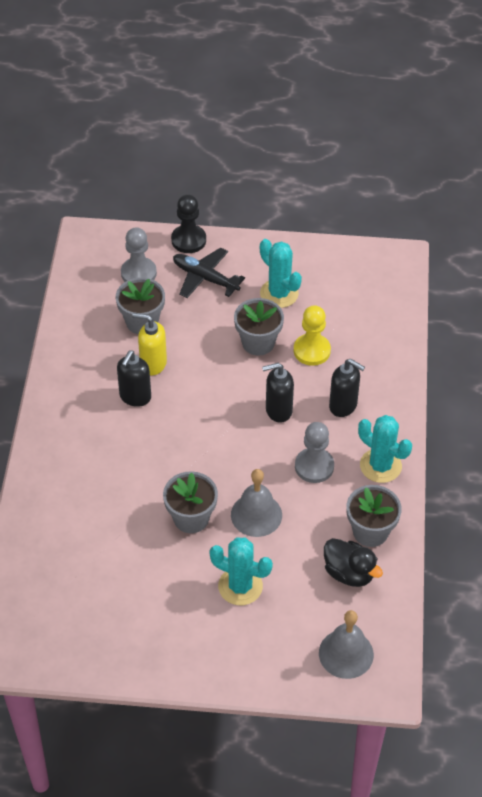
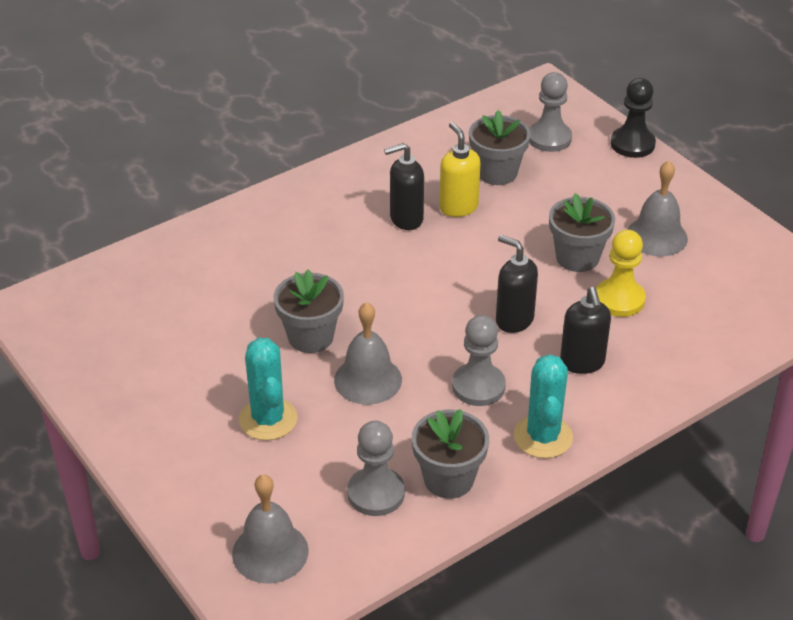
camera: 50 degrees right, 10 degrees down
black plane [173,248,245,298] -> none
turquoise cactus [260,239,302,308] -> grey bell [627,161,688,257]
black duck [324,538,383,587] -> grey pawn [347,421,405,516]

